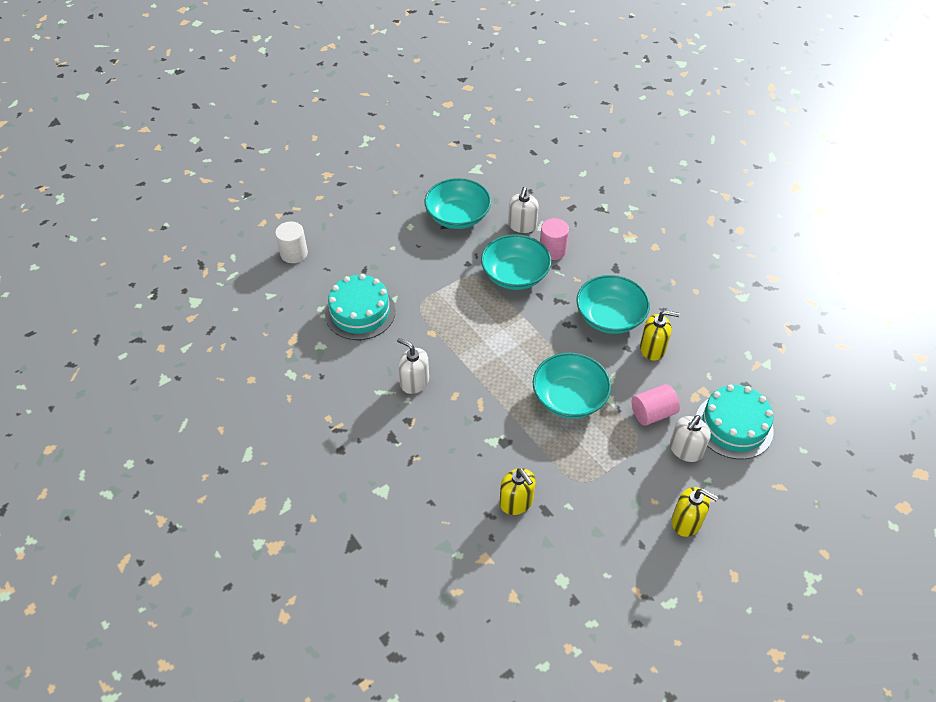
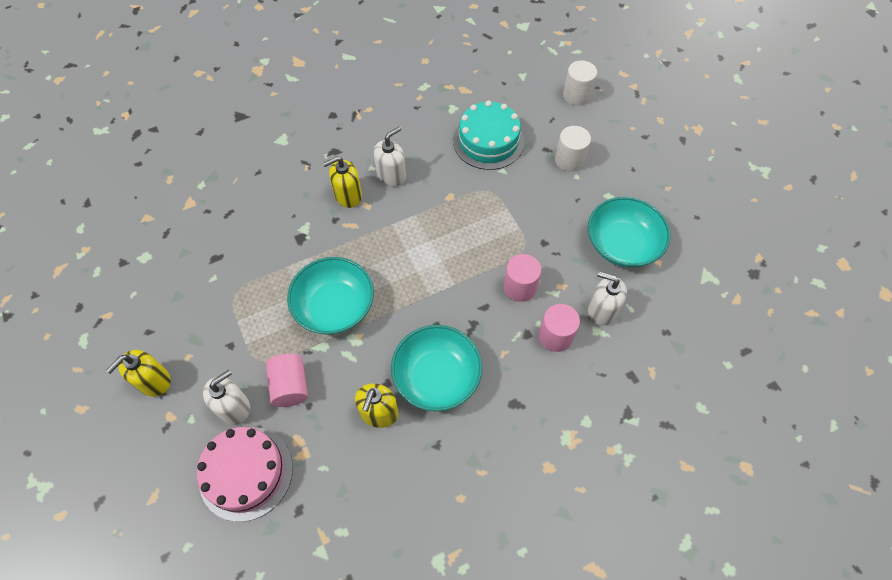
camera: 100 degrees right, 10 degrees up
turquoise bowl [481,234,551,290] -> pink cylinder [504,254,541,302]
yellow soap dispenser [500,468,536,515] -> yellow soap dispenser moved to [323,156,362,208]
white soap dispenser [670,415,711,462] -> white soap dispenser turned 90 degrees clockwise [203,370,250,425]
turquoise cake [696,384,774,459] -> pink cake [197,427,293,522]
none -> white cylinder [555,126,591,172]

